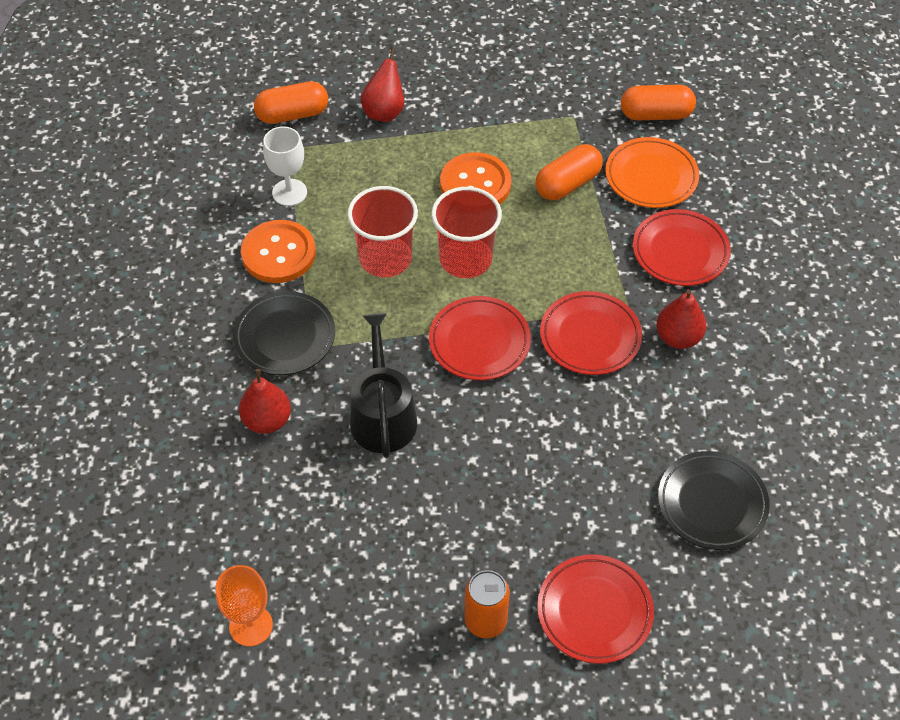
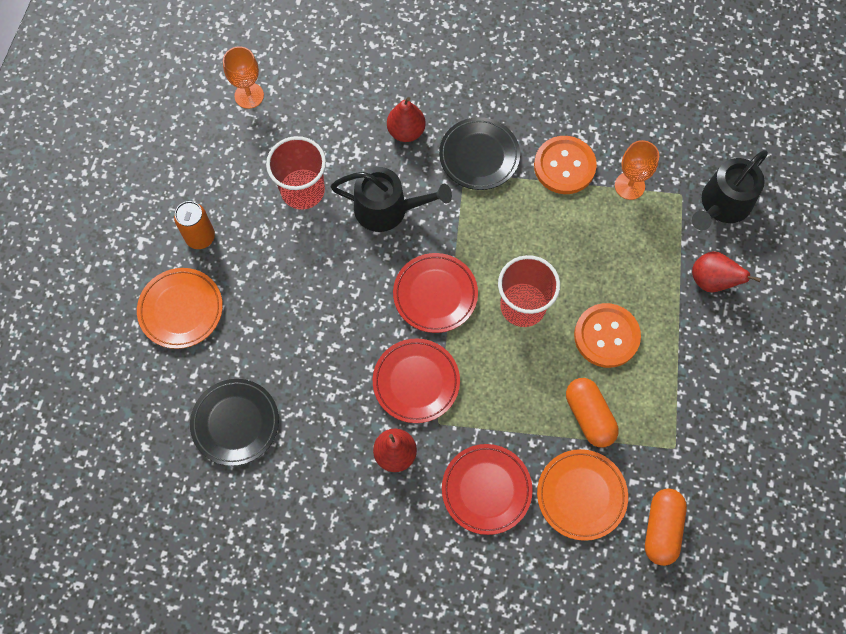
camera: 105 degrees right, 15 degrees up
orange capsule [254,81,328,124] -> black watering can [692,150,768,230]
white goblet [263,126,307,206] -> orange goblet [615,140,659,200]
red cup [347,186,418,278] -> red cup moved to [266,136,326,210]
red plate [537,554,654,664] -> orange plate [137,268,223,349]

